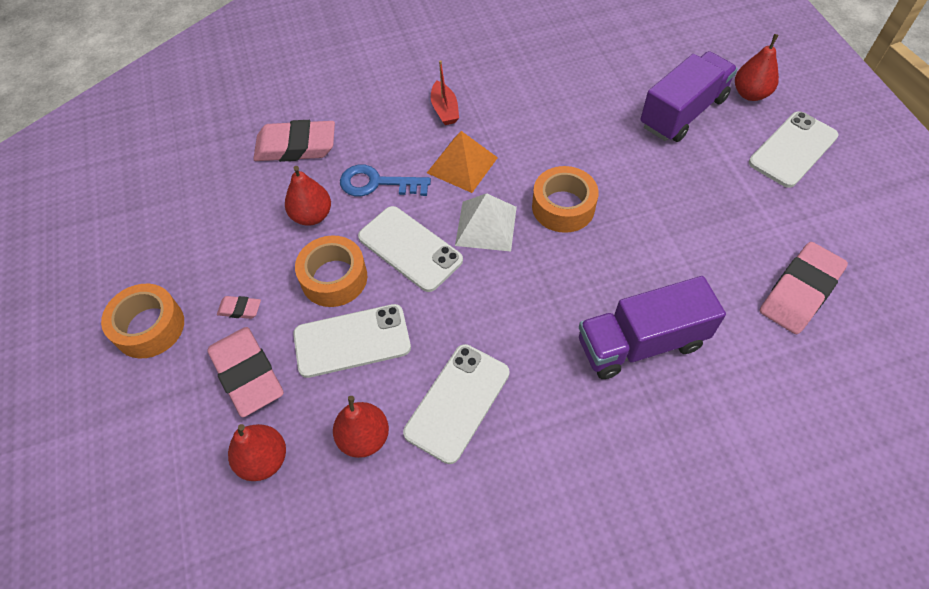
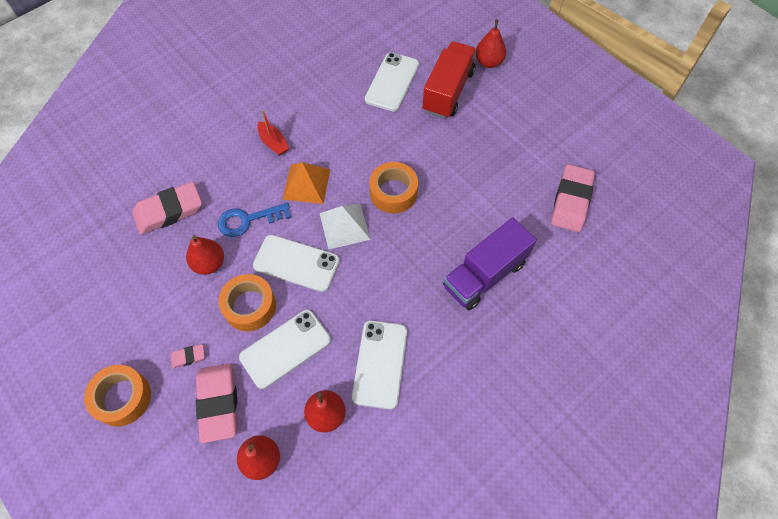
camera: 25 degrees left, 5 degrees up
pink eraser [207,327,284,417] -> pink eraser turned 45 degrees clockwise [196,363,238,443]
purple truck [640,51,738,142] -> red truck [422,41,477,119]
white phone [749,111,839,188] -> white phone moved to [365,52,419,112]

